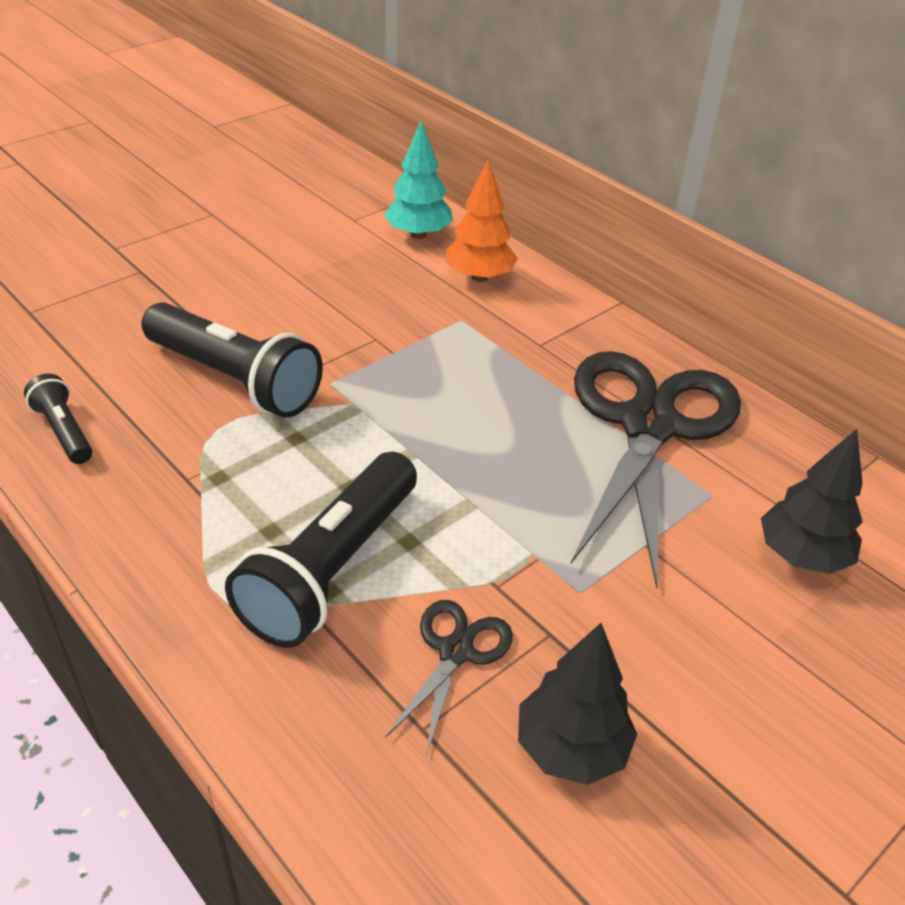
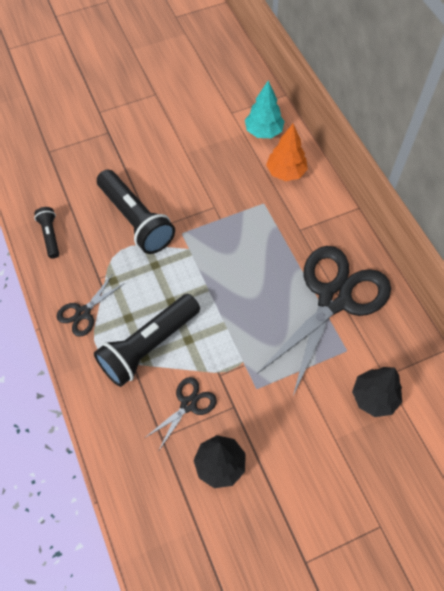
camera: 20 degrees right, 20 degrees up
none -> black scissors [57,275,125,337]

